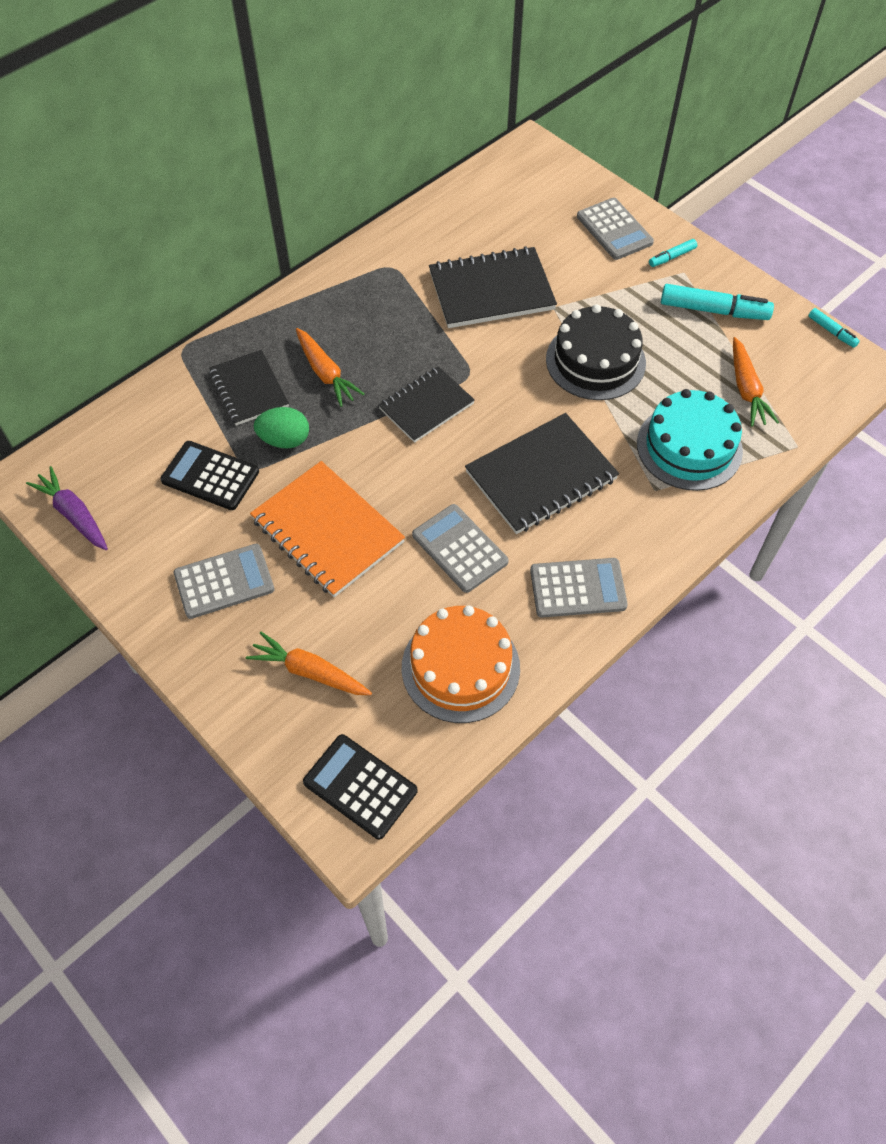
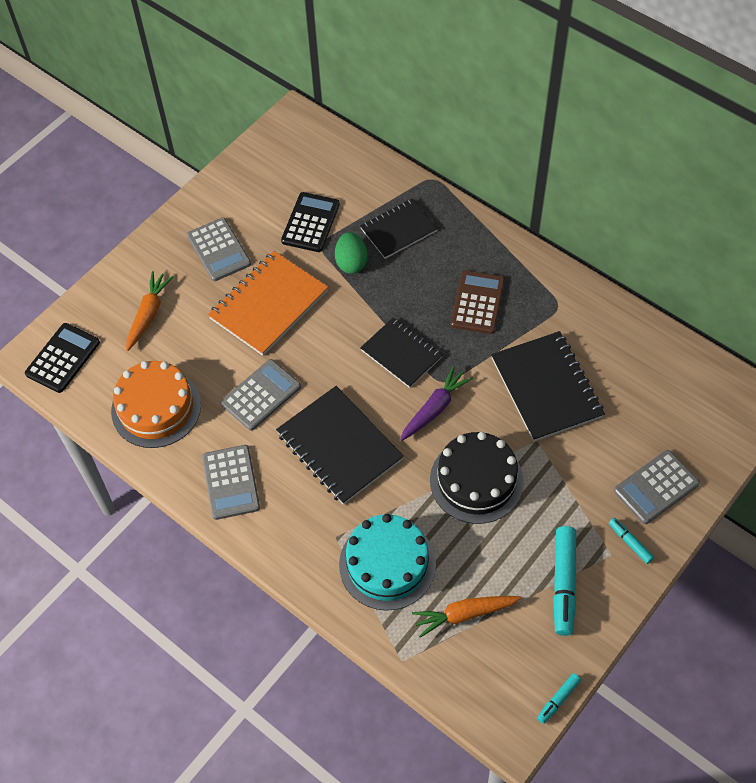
camera: 85 degrees right, 0 degrees up
purple carrot [26,466,108,550] -> purple carrot moved to [400,365,473,441]
orange carrot [296,328,364,407] -> none
none -> brown calculator [451,270,505,334]

